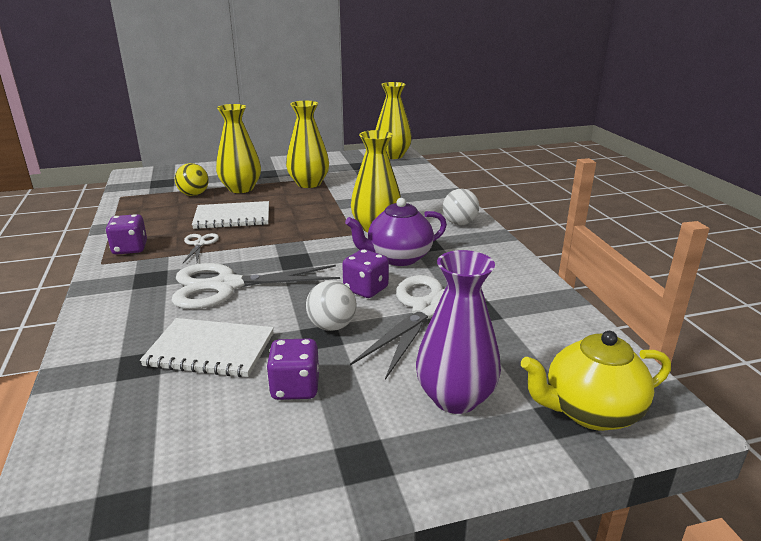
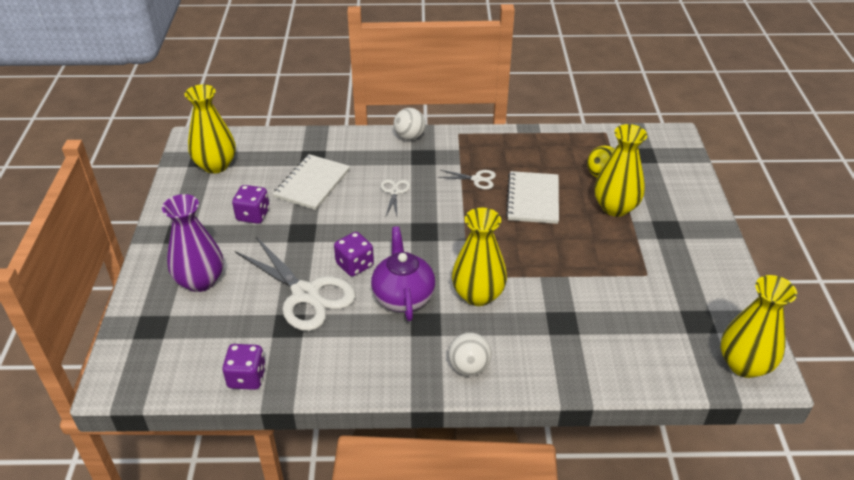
camera: 105 degrees right, 15 degrees up
purple dice [105,214,147,255] -> purple dice moved to [222,344,266,390]
white scissors [171,263,340,309] -> white scissors [380,179,410,216], size x0.46
yellow vase [286,101,329,188] -> yellow vase moved to [185,85,236,173]
white ball [306,280,356,331] -> white ball moved to [394,108,426,140]
yellow teapot [521,331,671,431] -> none

